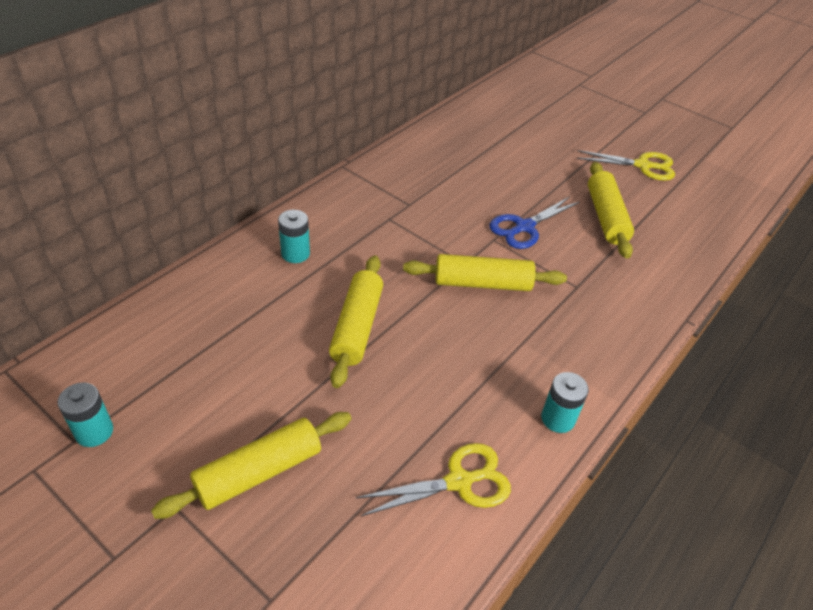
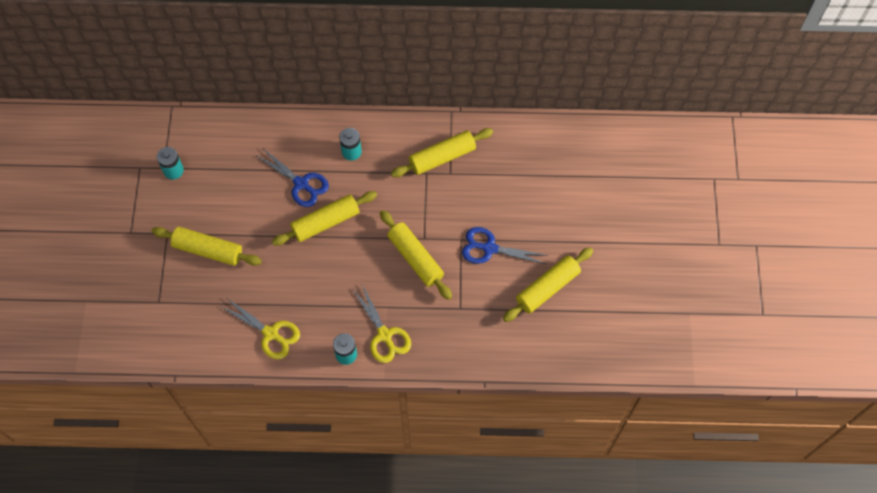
camera: 55 degrees right, 20 degrees up
yellow scissors [577,150,675,181] -> yellow scissors moved to [352,285,411,363]
none -> blue scissors [257,148,329,207]
none -> yellow rolling pin [391,128,493,177]

